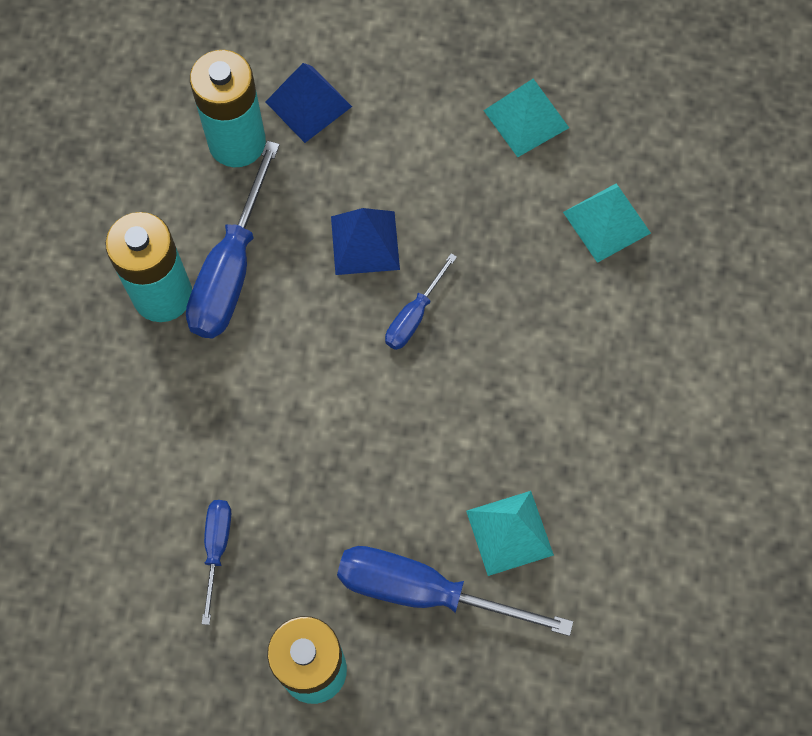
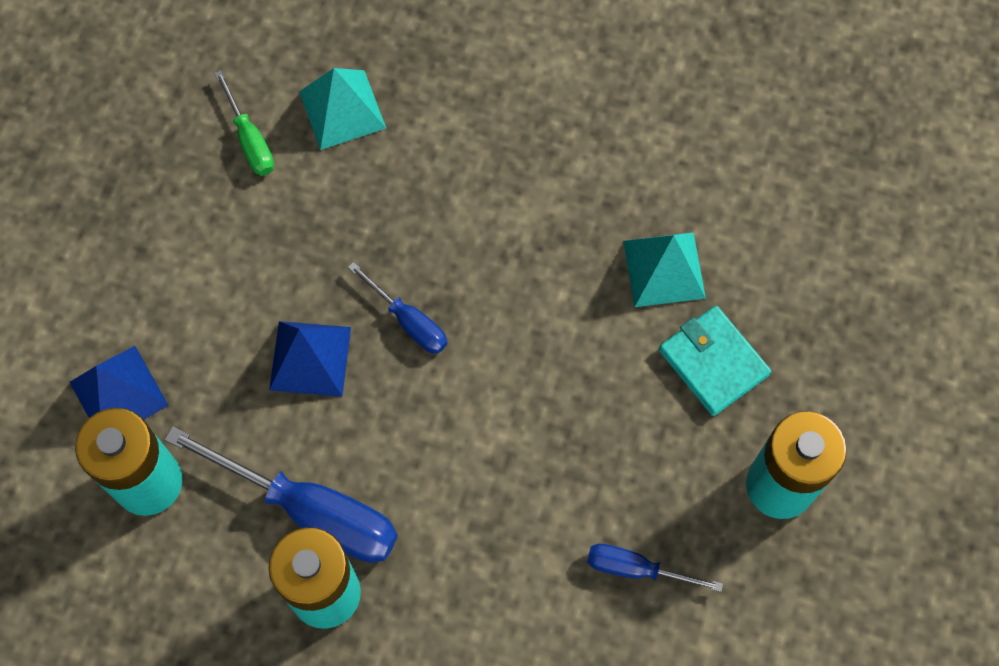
camera: 80 degrees left, 0 degrees up
blue screwdriver [337,546,573,636] -> turquoise wallet [659,306,771,416]
turquoise pyramid [483,79,569,157] -> none
none -> green screwdriver [214,70,274,176]

